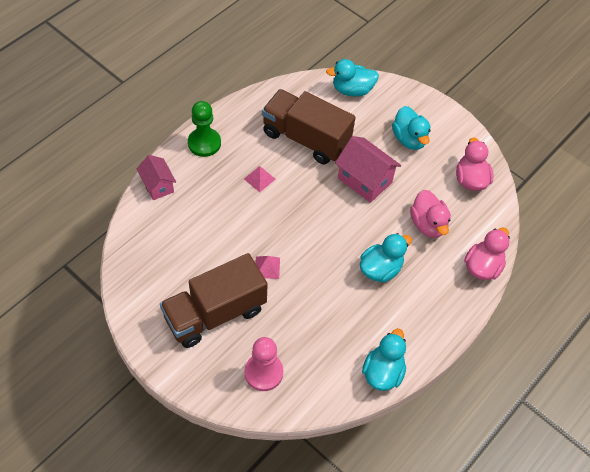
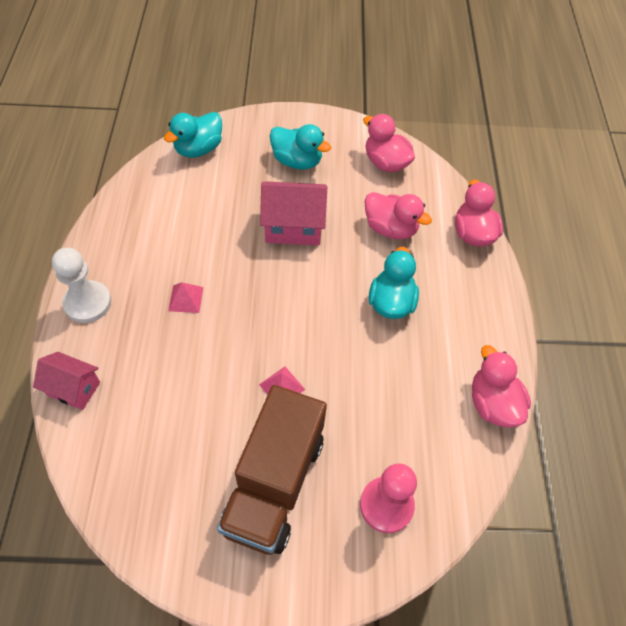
camera: 40 degrees left, 0 degrees up
green pawn [188,101,221,157] -> white pawn [52,248,111,323]
brown truck [262,89,356,164] -> none
turquoise duck [362,329,406,391] -> pink duck [472,345,531,428]

